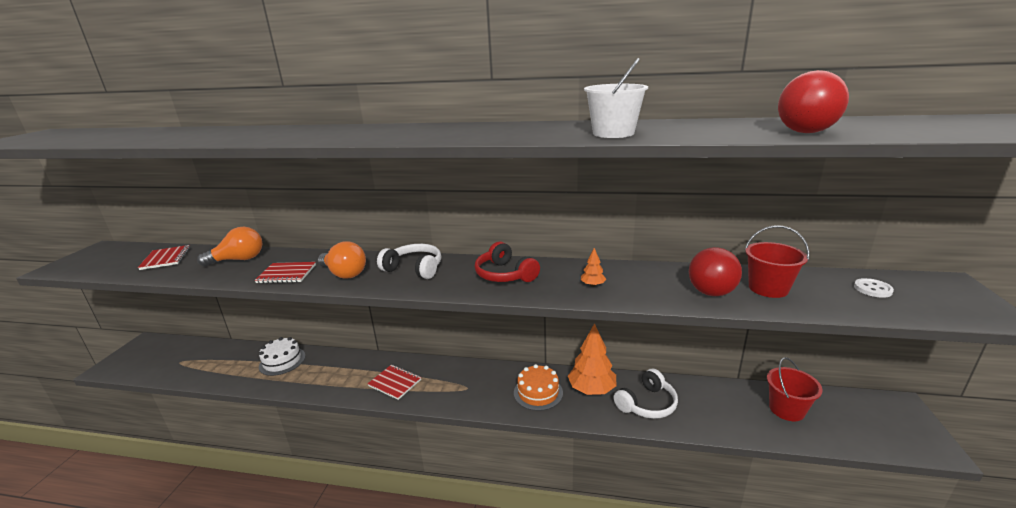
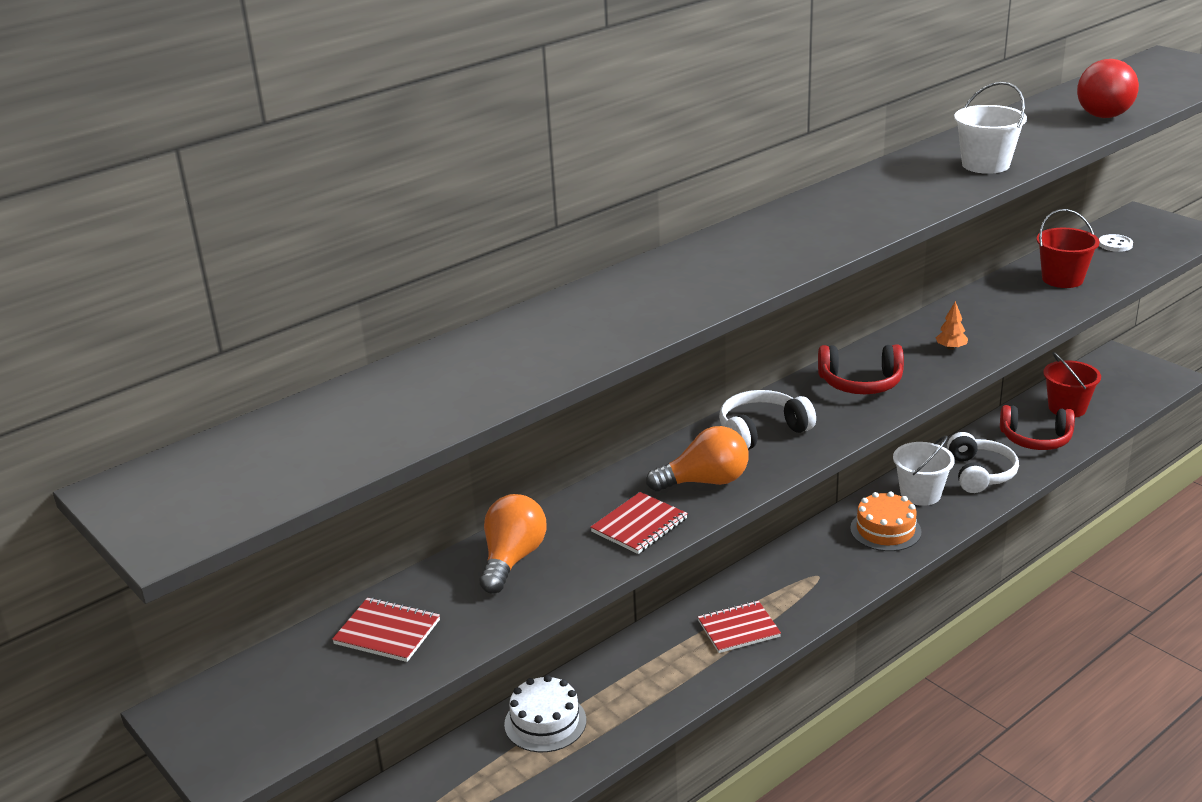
camera: 50 degrees left, 5 degrees up
orange tree [568,323,616,395] -> white bucket [893,436,955,506]
red ball [689,247,742,296] -> none
none -> red headphones [1000,405,1075,450]

